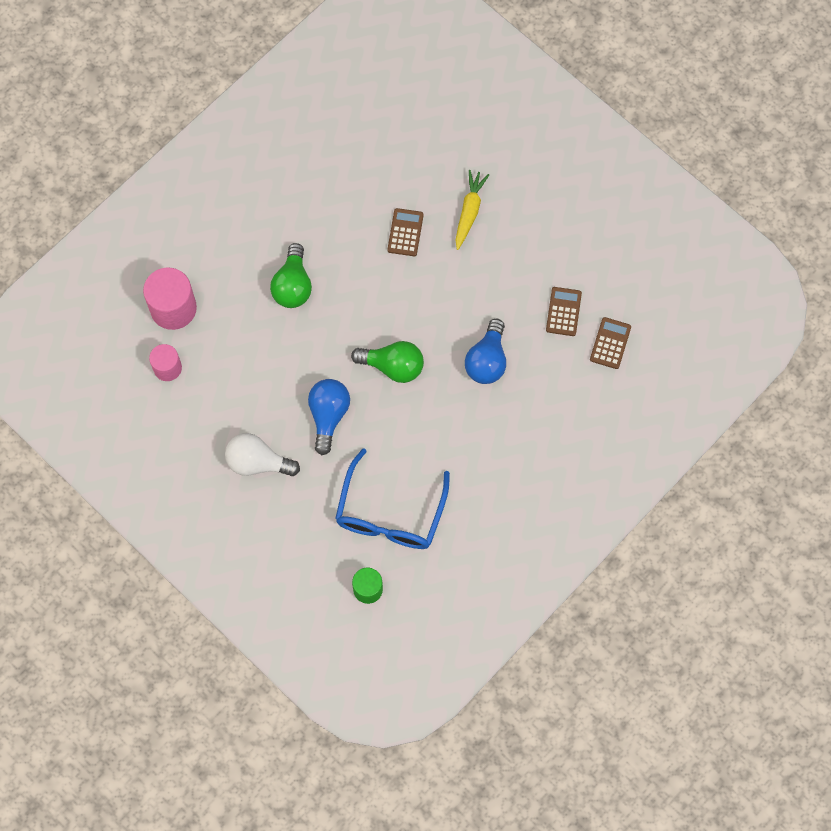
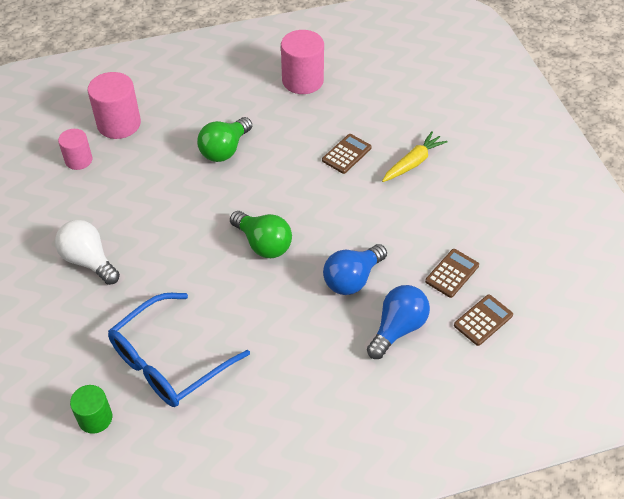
camera: 30 degrees right, 20 degrees down
blue light bulb [308,379,350,455] -> blue light bulb moved to [367,285,430,359]
none -> pink cylinder [281,30,324,94]

